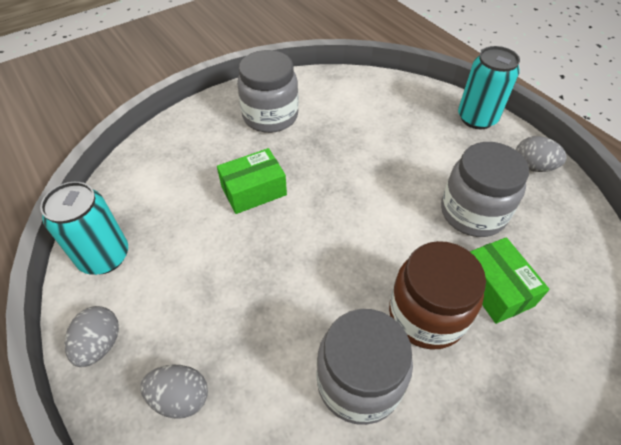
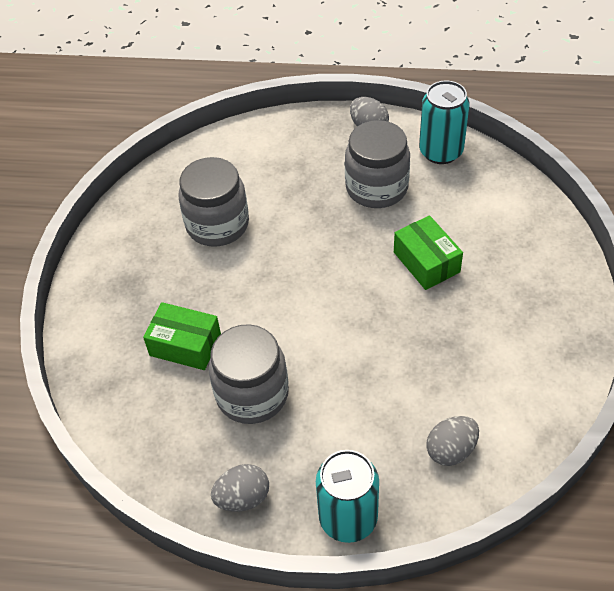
camera: 135 degrees right, 0 degrees up
grey egg [140,365,208,419] -> grey egg moved to [426,416,479,466]
green box [217,148,287,214] -> green box turned 45 degrees counterclockwise [394,215,463,290]
grey jar [237,50,299,133] -> grey jar moved to [345,120,410,208]
brown jar [389,241,486,350] -> none

